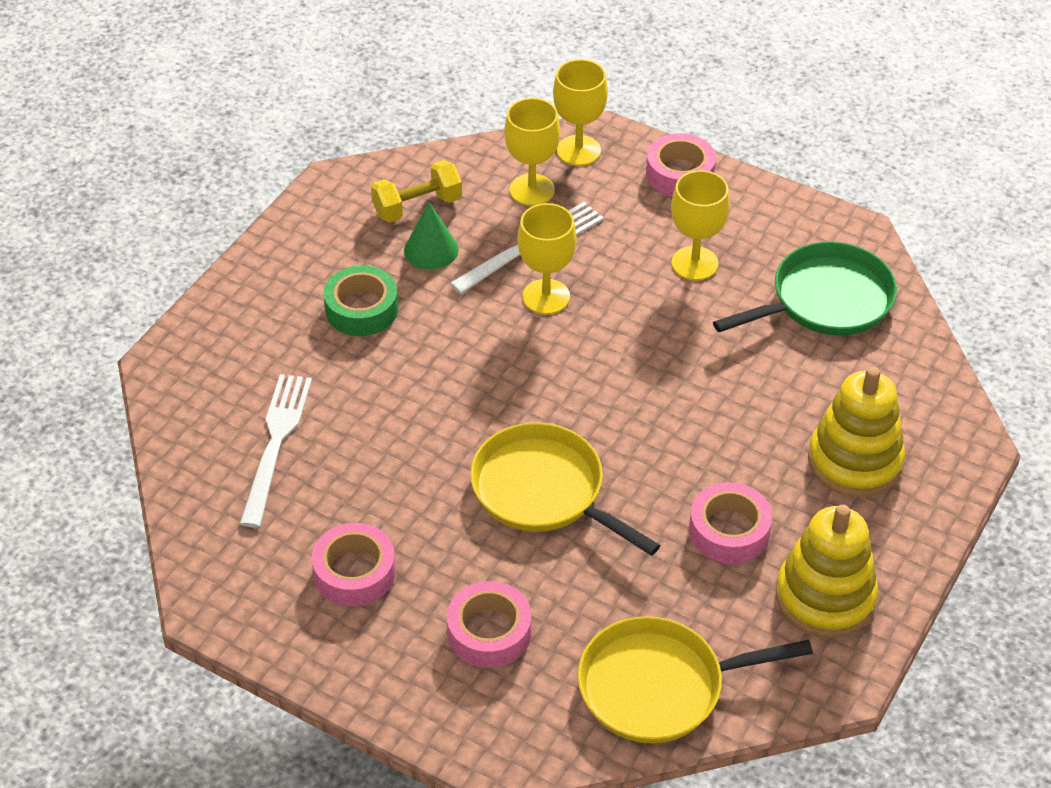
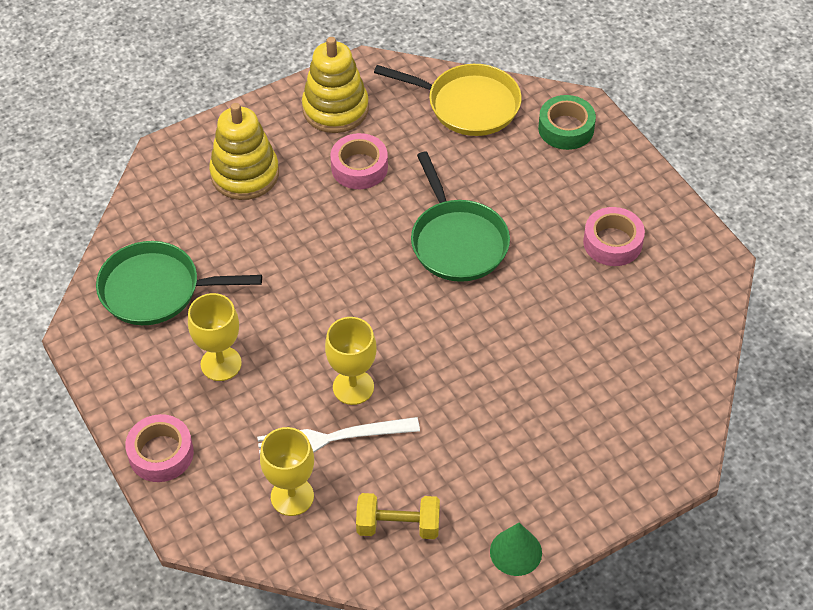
camera: 150 degrees left, 5 degrees up
white fork [240,374,312,528] -> none
green tape [323,265,398,336] -> green tape moved to [538,95,596,150]
green cone [404,202,459,270] -> green cone moved to [490,523,542,576]
pink tape [447,581,531,668] -> none
yellow pan [470,422,660,556] -> green pan [411,152,510,282]
yellow goblet [553,59,608,166] -> none

